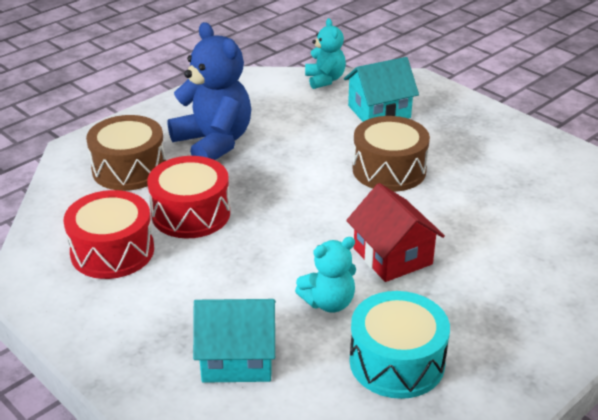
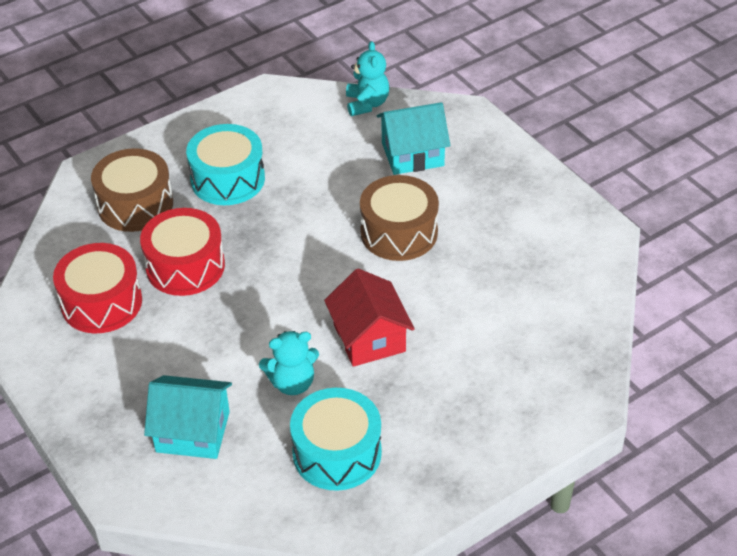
camera: 10 degrees right, 10 degrees up
blue teddy bear [168,22,251,160] -> turquoise drum [186,124,265,205]

